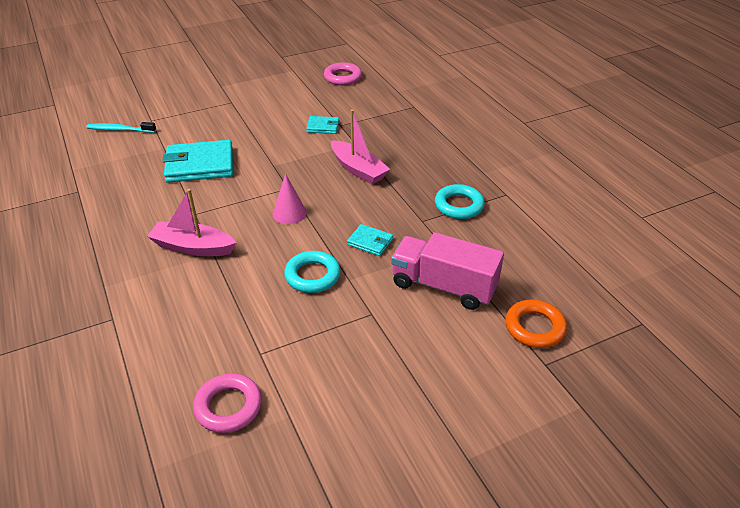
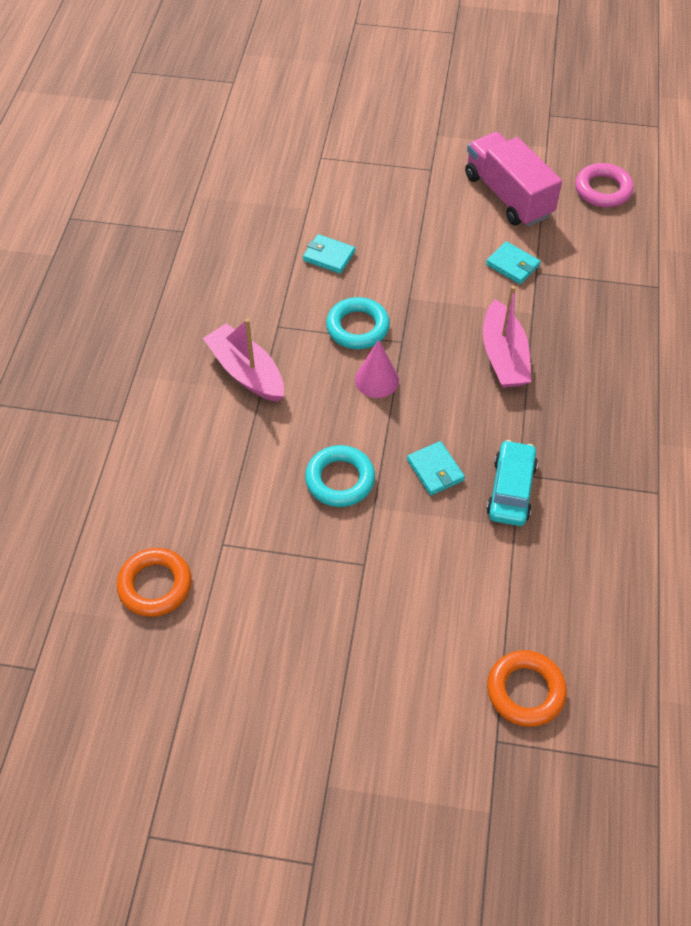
camera: 35 degrees right, 15 degrees up
turquoise toothbrush [86,122,156,133] -> none
turquoise wallet [162,140,233,183] -> turquoise wallet [303,234,355,274], size x0.50
pink ring [193,373,262,433] -> orange ring [117,548,192,617]
pink truck [391,232,504,310] -> pink truck moved to [465,132,562,227]
turquoise ring [435,184,485,219] -> turquoise ring moved to [326,297,390,349]
none -> turquoise car [486,440,538,526]

